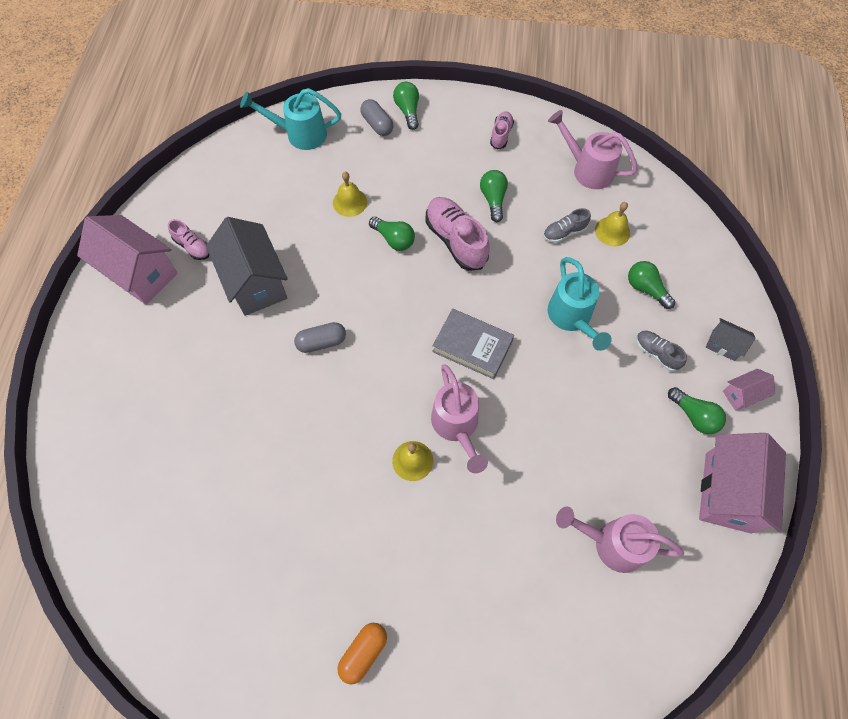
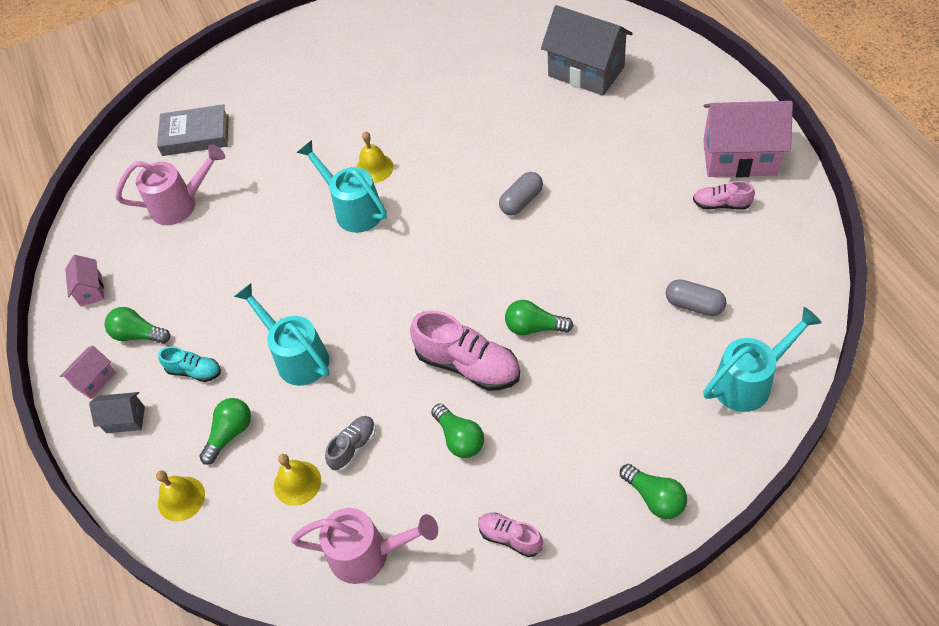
camera: 155 degrees right, 10 degrees down
grey house [206,217,288,316] -> grey house moved to [541,5,633,96]
yellow bell [333,172,367,217] -> yellow bell moved to [156,470,205,522]
orange capsule [337,623,387,684] -> none
grey capsule [360,99,394,136] -> grey capsule moved to [666,279,726,316]
pink watering can [431,364,488,473] -> turquoise watering can [297,140,387,233]
grey book [432,309,514,379] -> grey book moved to [157,104,229,156]
pink shoe [490,111,514,149] -> pink shoe turned 135 degrees clockwise [478,513,543,557]
green light bulb [628,261,675,309] -> green light bulb turned 75 degrees counterclockwise [199,398,251,465]
grey shoe [636,331,687,372] -> turquoise shoe [158,346,221,382]
pink house [699,433,786,534] -> pink house [65,255,104,307], size x0.48

